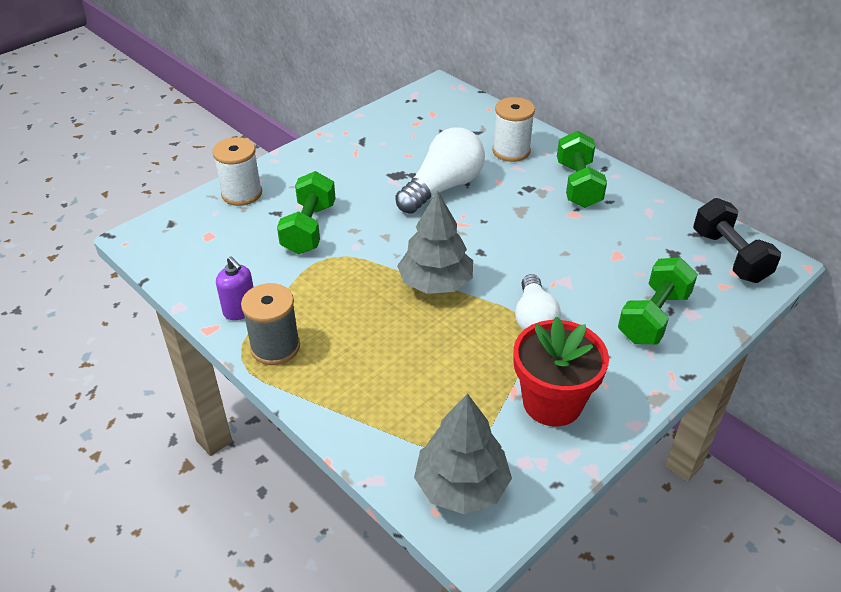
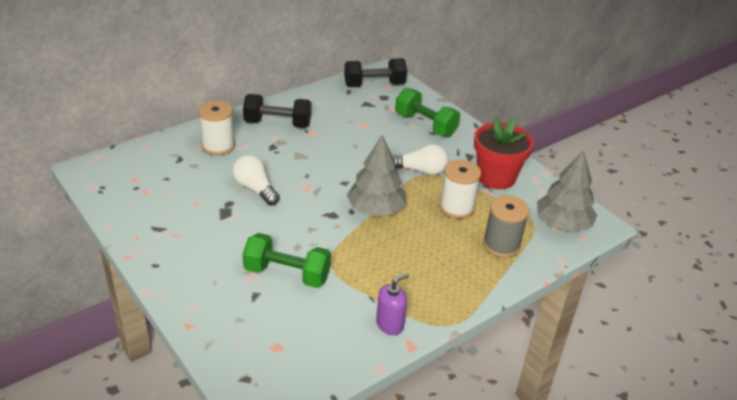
camera: 85 degrees left, 5 degrees down
white spool [212,137,262,206] -> white spool moved to [439,160,481,219]
grey spool [241,283,300,365] -> grey spool moved to [483,195,529,258]
white light bulb [395,127,485,214] -> white light bulb [232,155,280,206], size x0.65
green dumbbell [557,131,607,208] -> black dumbbell [243,94,311,128]

